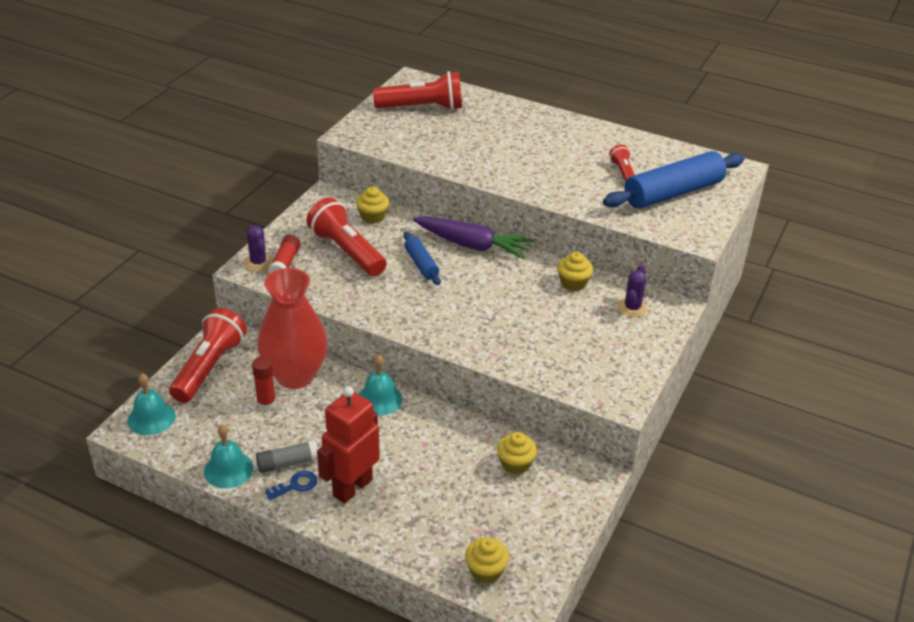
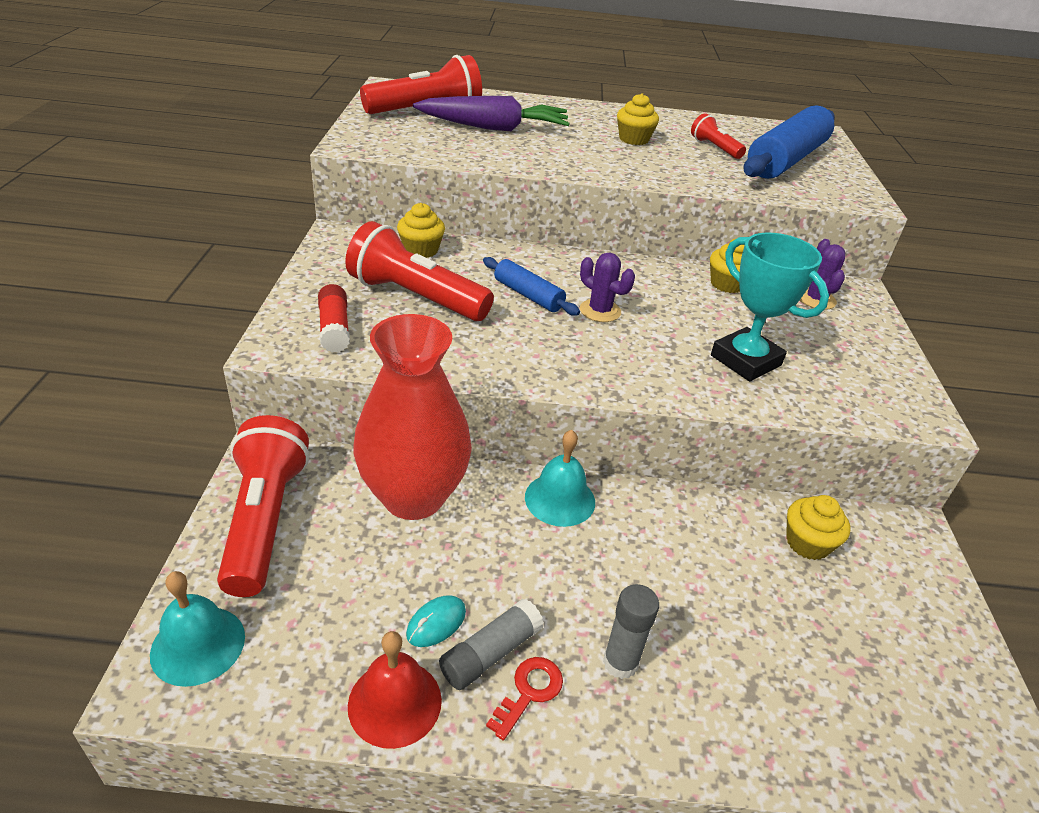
camera: 25 degrees left, 0 degrees up
turquoise bell [204,425,254,488] -> red bell [348,631,442,749]
purple cactus [244,225,273,271] -> purple cactus moved to [580,252,635,322]
red glue stick [252,356,276,410] -> none
blue key [265,470,317,500] -> red key [486,657,563,741]
red robot [317,386,380,504] -> grey glue stick [603,584,659,679]
purple carrot [413,216,534,259] -> purple carrot moved to [413,96,570,131]
yellow cupcake [465,538,509,584] -> yellow cupcake moved to [617,93,659,145]
none -> turquoise mouse [406,595,466,647]
none -> turquoise trophy [711,233,829,381]

